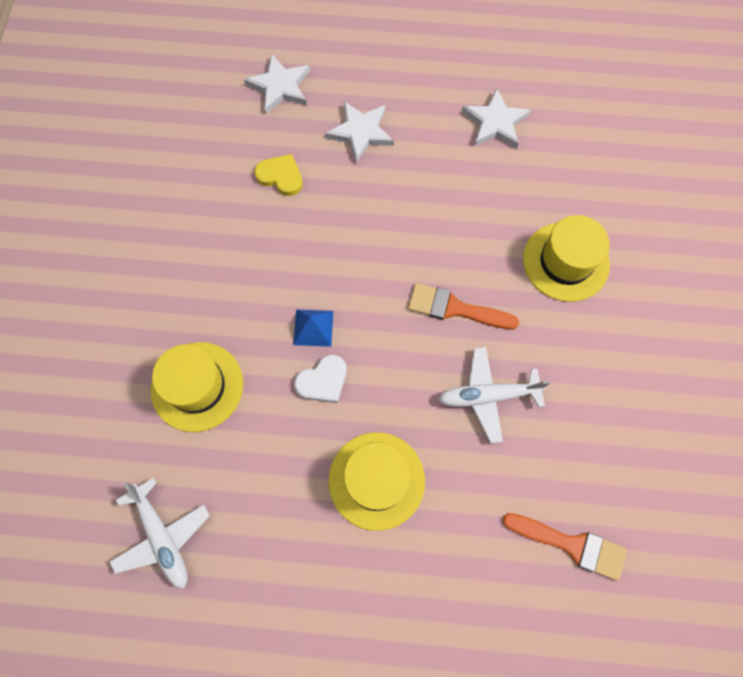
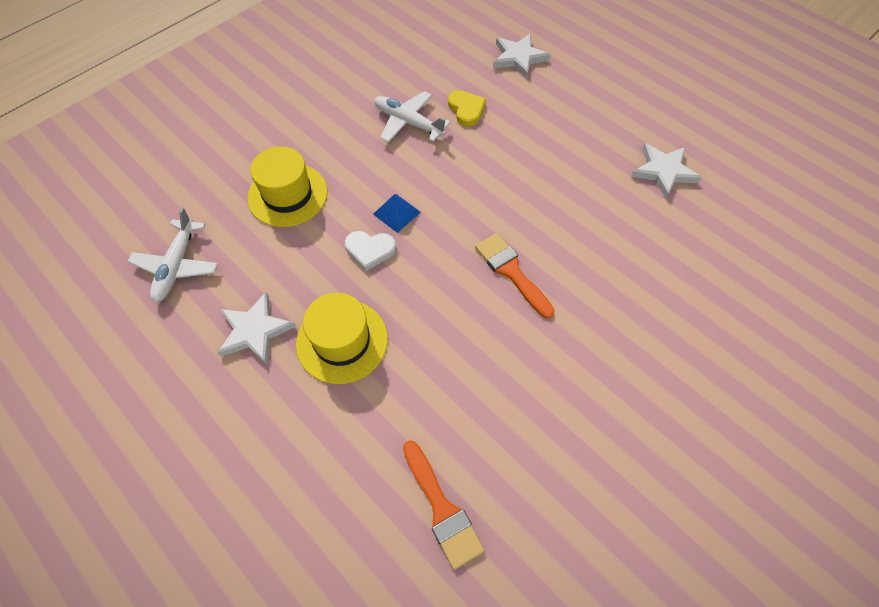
camera: 40 degrees right, 10 degrees down
white star [325,101,394,163] -> white star moved to [217,292,296,365]
white plane [438,347,551,443] -> white plane moved to [374,91,451,143]
yellow hat [523,215,610,302] -> none

